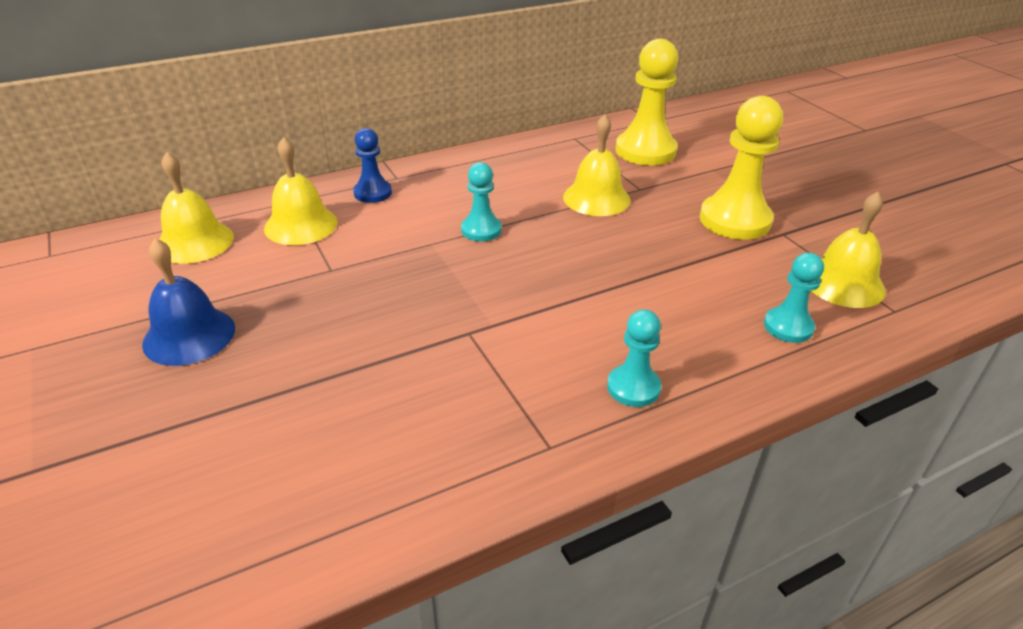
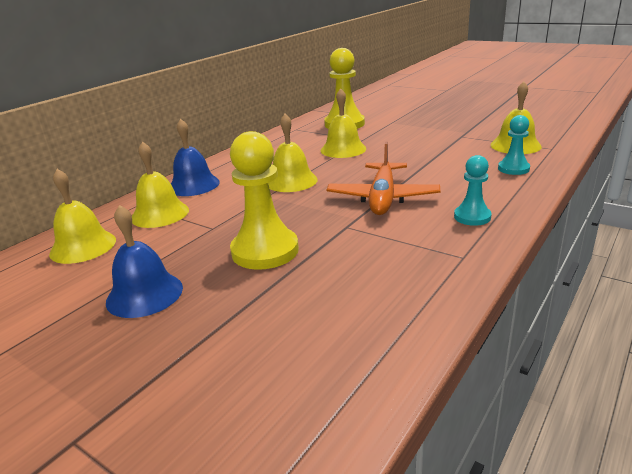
camera: 25 degrees left, 10 degrees down
blue pawn [353,128,392,203] -> blue bell [171,119,220,196]
turquoise pawn [461,162,502,242] -> yellow bell [268,114,318,192]
yellow pawn [700,96,783,240] -> yellow pawn moved to [230,131,299,270]
none -> orange plane [327,141,440,215]

